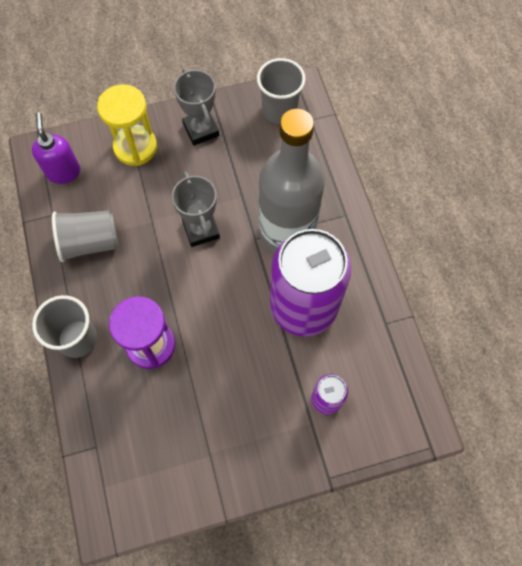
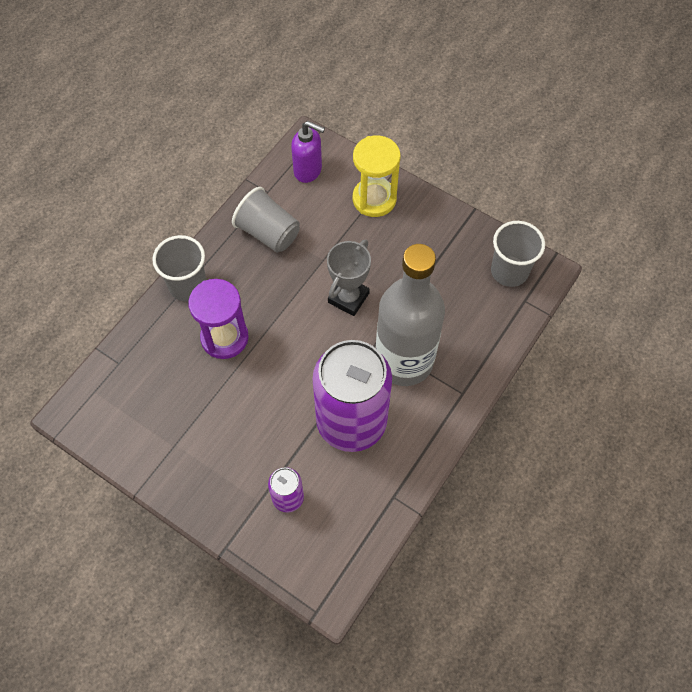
camera: 50 degrees right, 5 degrees down
purple soap dispenser [32,112,80,184] -> purple soap dispenser turned 75 degrees clockwise [291,121,325,183]
grey trophy [174,68,219,146] -> none

